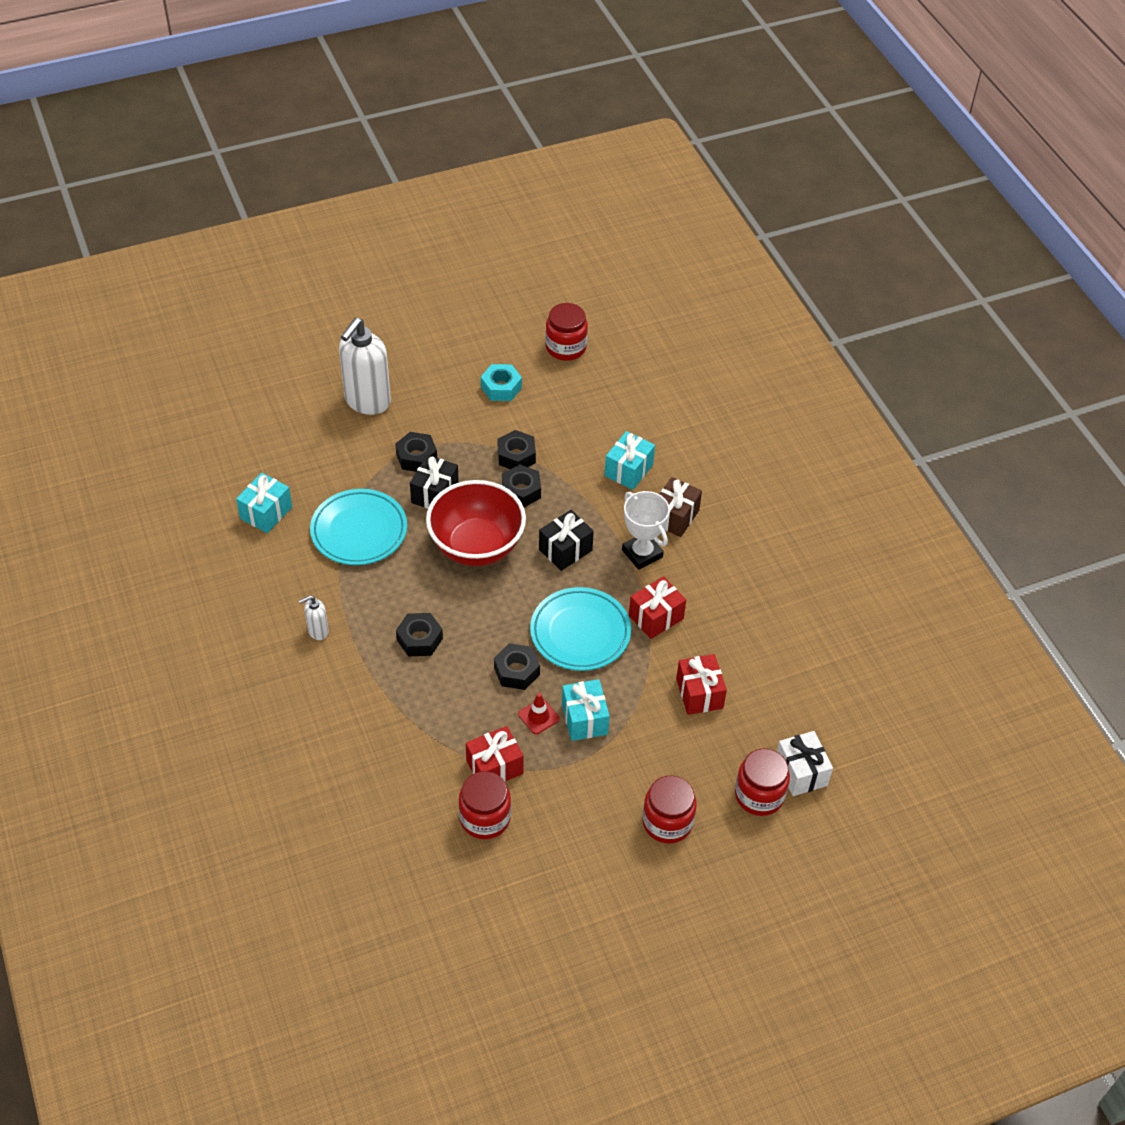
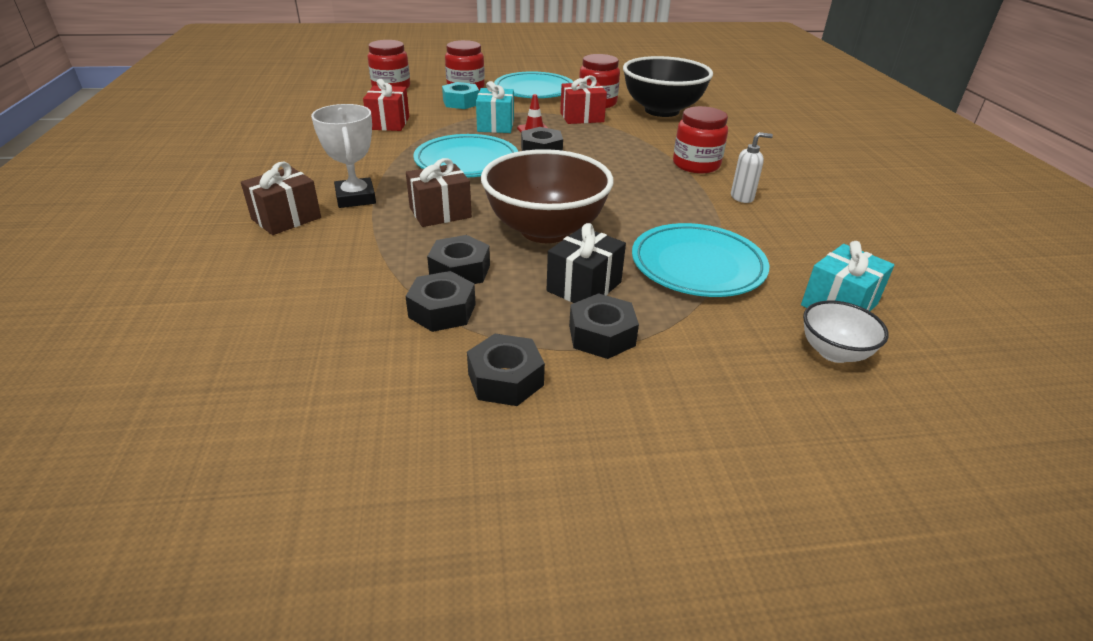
camera: 165 degrees left, 15 degrees down
white soap dispenser [339,318,391,415] -> none
black nut [396,613,443,657] -> black nut moved to [467,334,545,406]
red bowl [426,480,526,566] -> brown bowl [481,149,614,243]
turquoise nut [481,364,522,401] -> turquoise nut moved to [442,82,479,109]
black gift [539,510,594,571] -> brown gift [406,158,472,227]
red jar [545,303,588,361] -> red jar moved to [673,106,728,173]
turquoise gift [604,431,655,490] -> none
red gift [629,576,686,639] -> none
white gift [777,731,833,796] -> none
none -> turquoise plate [494,71,574,98]
none -> black bowl [623,56,713,117]
none -> white bowl [803,300,889,363]

